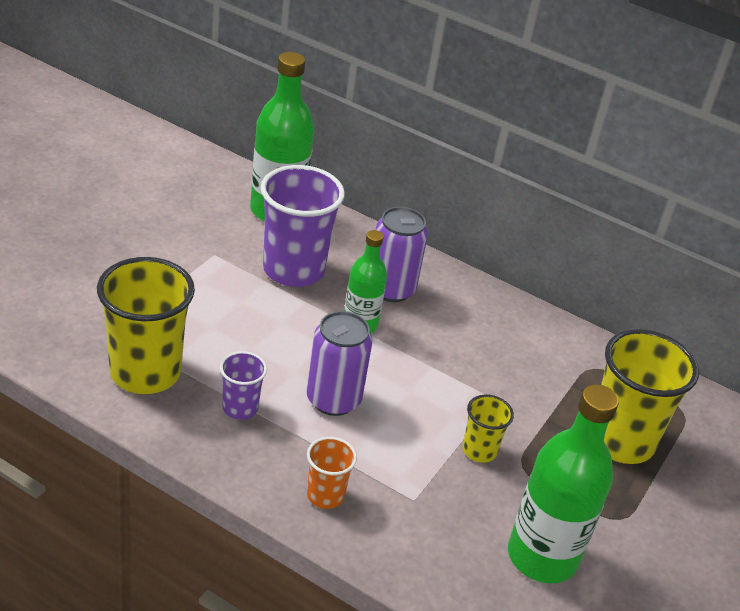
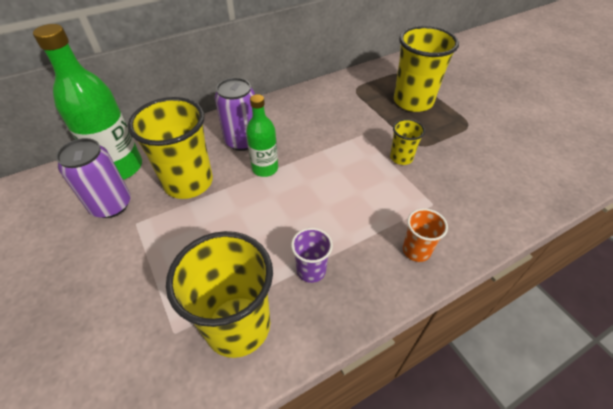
camera: 55 degrees left, 10 degrees up
purple cup [260,165,345,287] -> yellow cup [128,97,213,199]
purple can [306,311,373,416] -> purple can moved to [56,138,131,218]
green bottle [508,384,619,583] -> none

